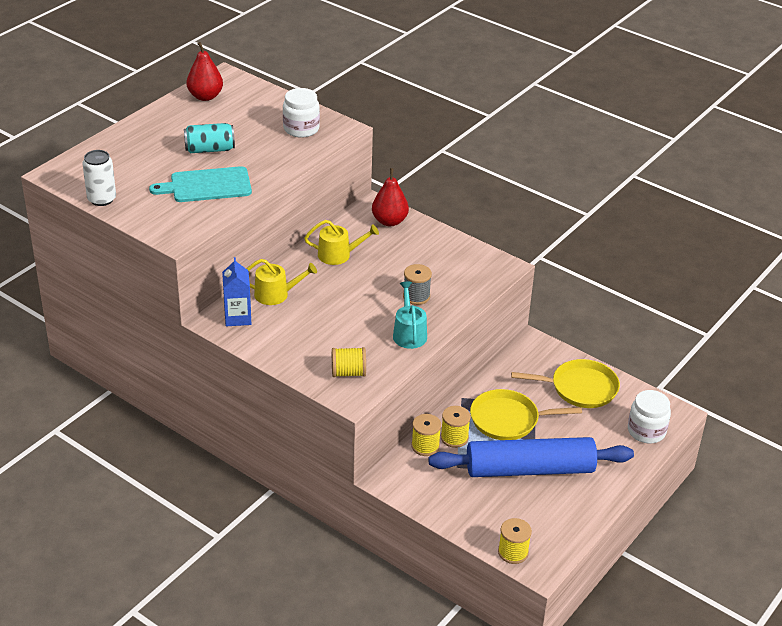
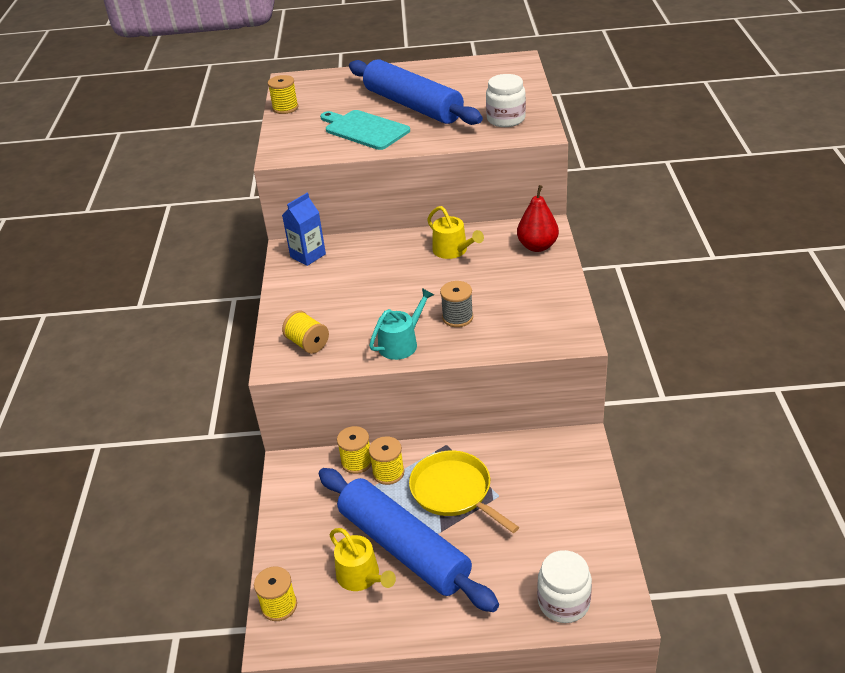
camera: 55 degrees right, 0 degrees up
white can [82,150,116,206] -> yellow spool [268,75,298,114]
turquoise can [184,123,235,153] -> blue rolling pin [349,59,483,125]
red pear [187,42,223,101] -> none
yellow watering can [247,259,317,305] -> yellow watering can moved to [330,528,396,591]
yellow pan [511,359,620,408] -> none

